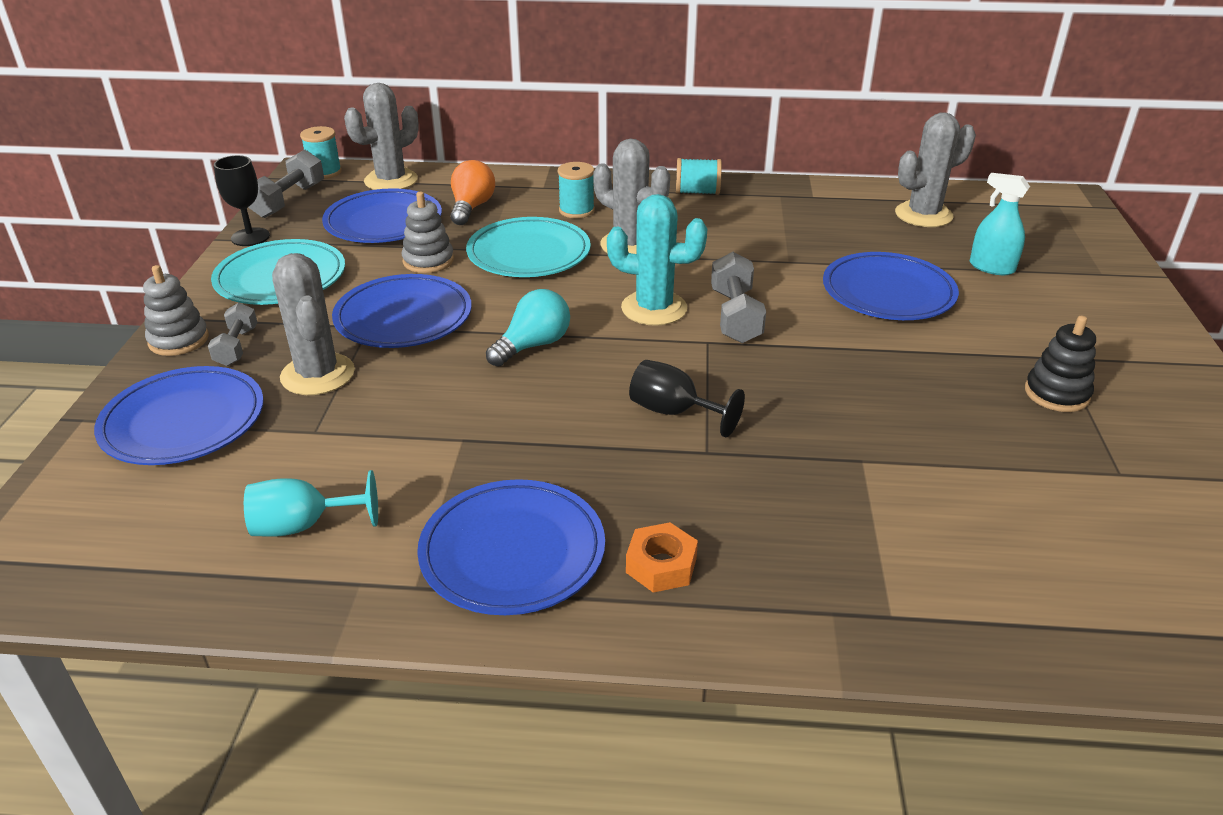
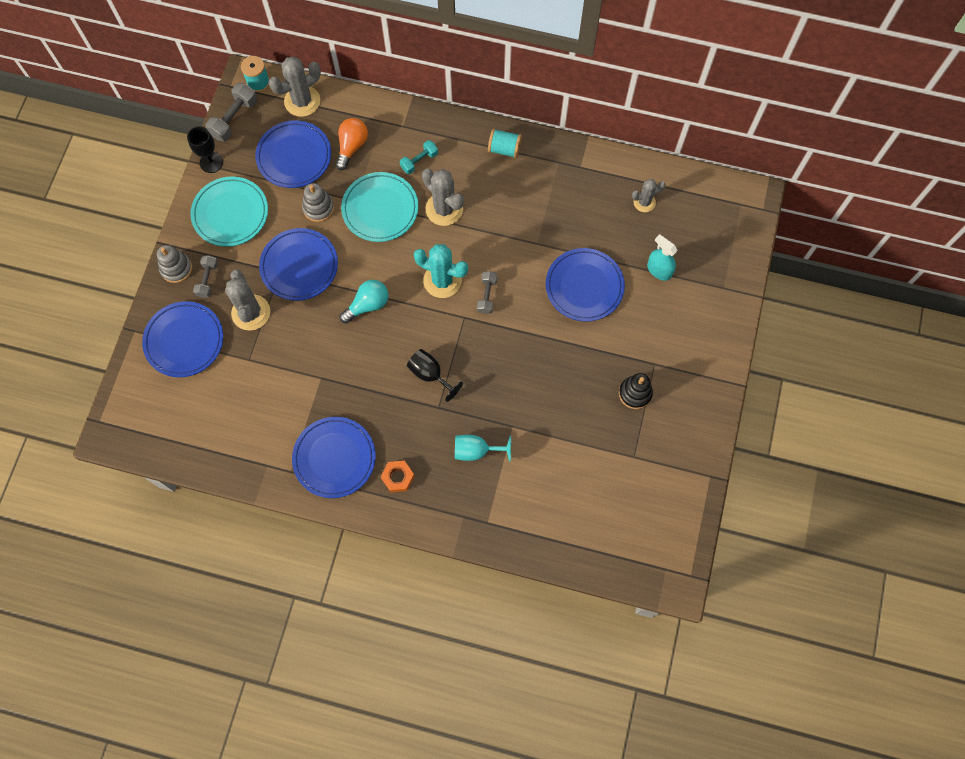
camera: 10 degrees right, 35 degrees up
turquoise goblet [244,470,378,537] -> turquoise goblet moved to [455,435,511,462]
turquoise spool [558,162,595,218] -> turquoise dumbbell [400,140,438,174]
grey dumbbell [711,252,766,343] -> grey dumbbell [477,271,498,314], size x0.65
grey cactus [895,112,976,227] -> grey cactus [632,179,666,212], size x0.60

